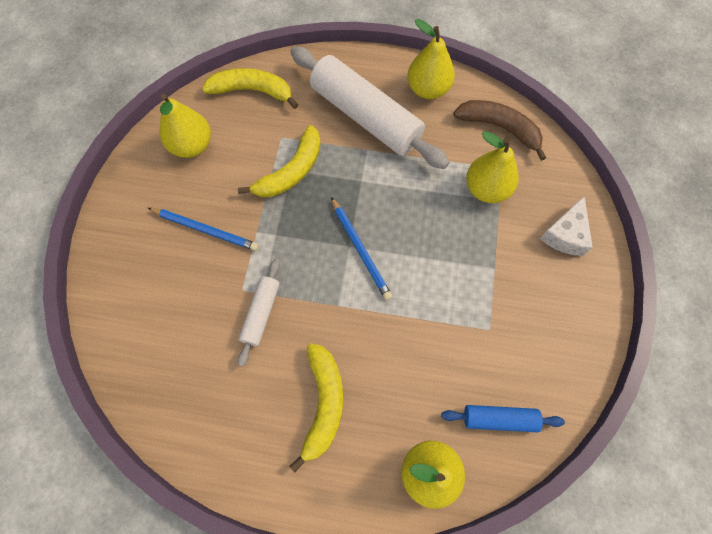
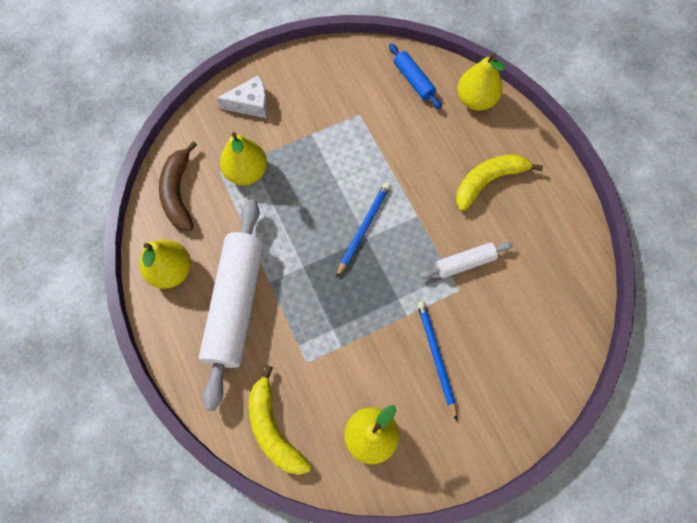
camera: 125 degrees left, 0 degrees up
yellow banana [238,125,321,197] -> none

